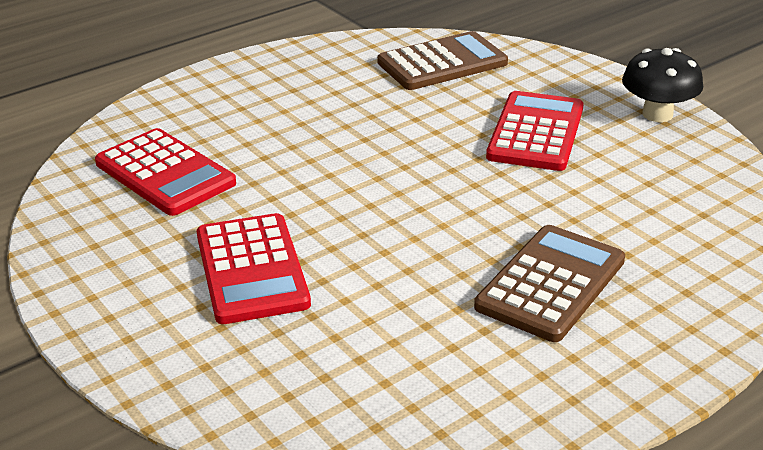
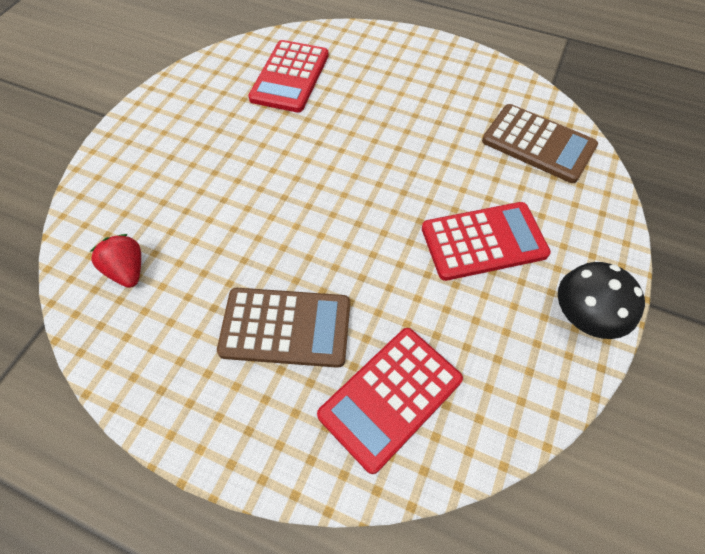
camera: 60 degrees right, 25 degrees up
red calculator [197,213,311,324] -> red calculator moved to [317,328,463,474]
none -> red strawberry [90,234,141,288]

